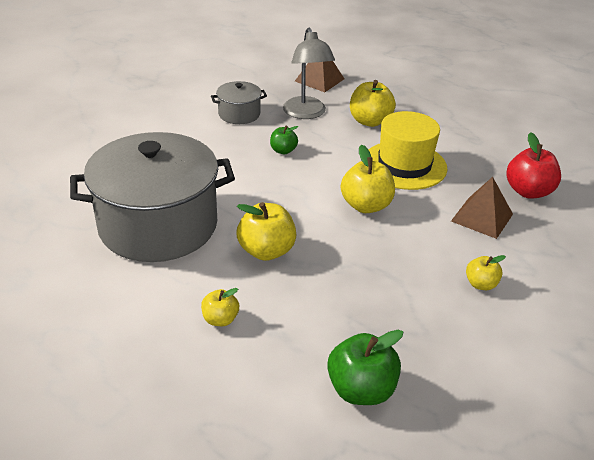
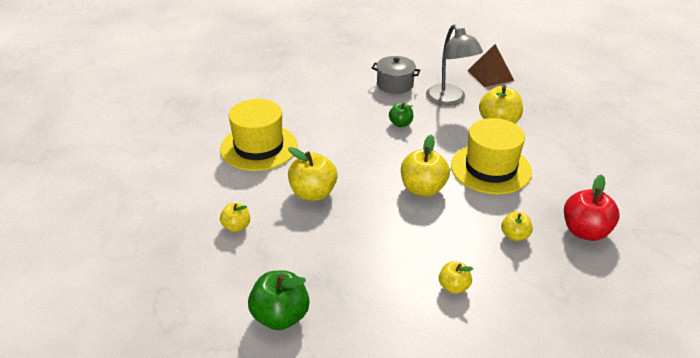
camera: 35 degrees right, 0 degrees up
grey pot [70,132,235,262] -> yellow hat [220,99,297,171]
grey lamp [283,28,335,119] -> grey lamp turned 45 degrees counterclockwise [426,24,483,106]
brown pyramid [451,177,513,239] -> yellow apple [501,212,533,241]

